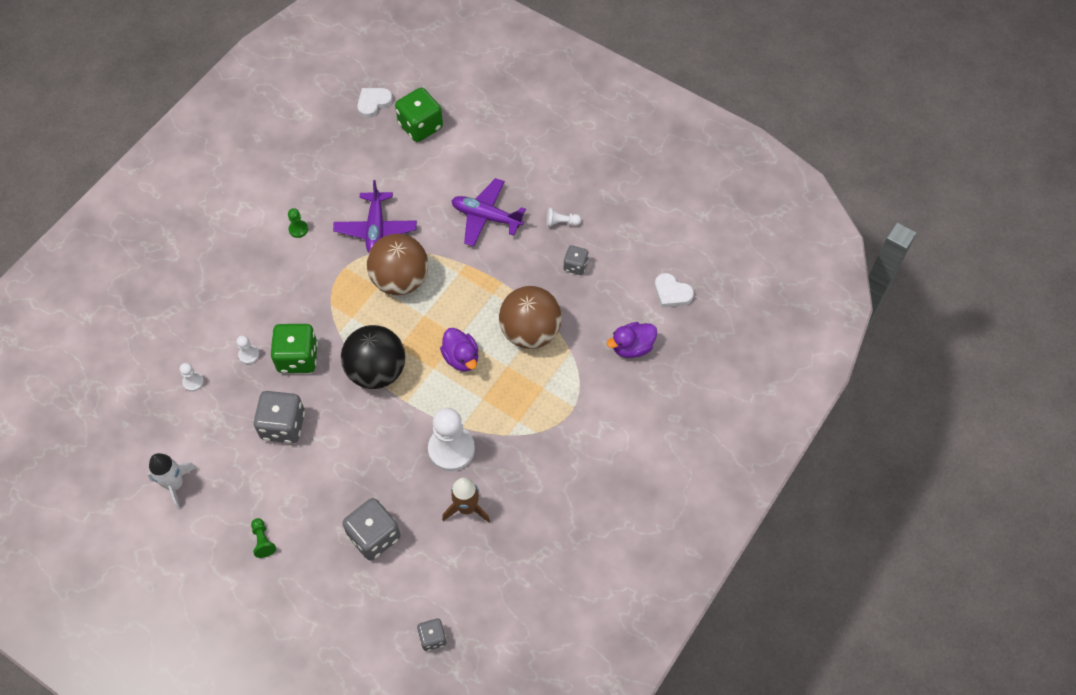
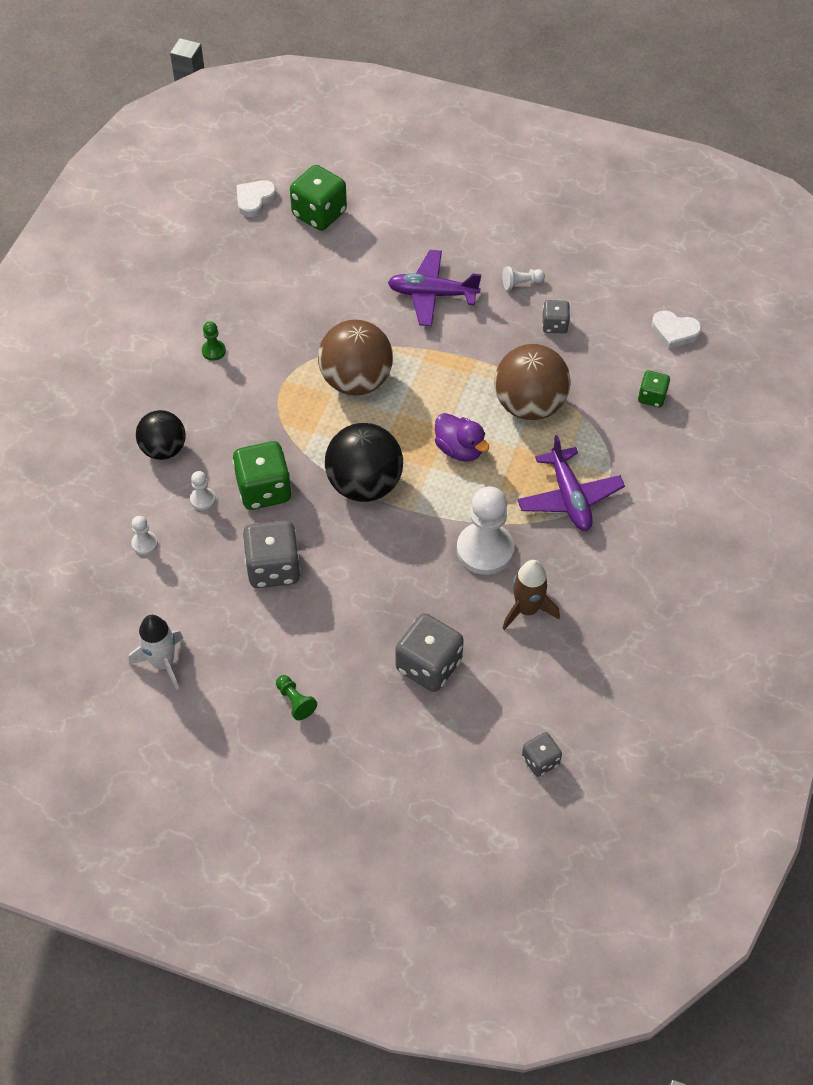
camera: 15 degrees left, 5 degrees down
purple plane [333,180,417,253] -> purple plane moved to [517,435,625,531]
purple duck [607,322,657,358] -> green dice [638,370,670,407]
none -> black ball [136,410,186,460]

